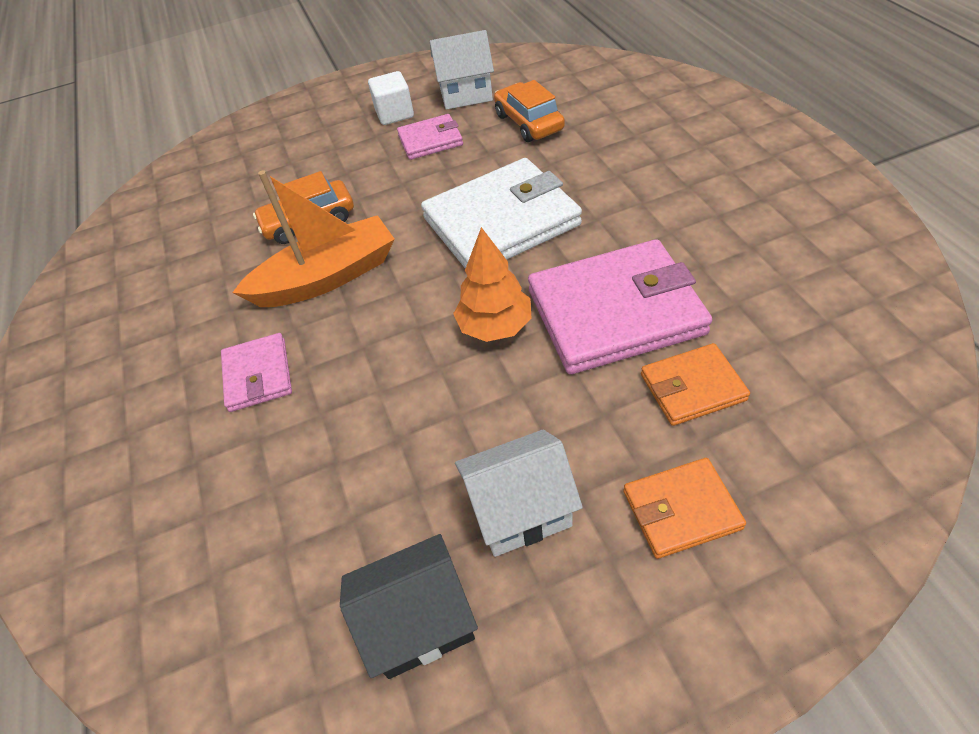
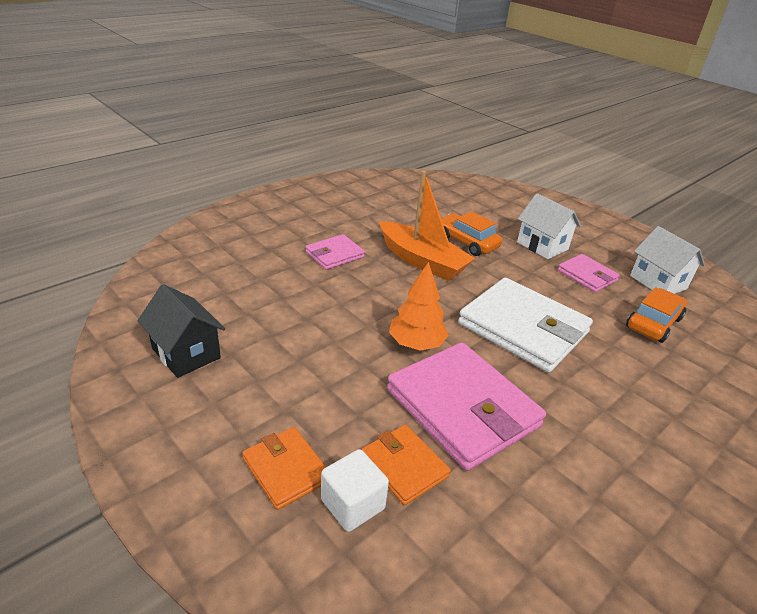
camera: 60 degrees right, 15 degrees down
white cube [368,71,414,125] -> white cube moved to [321,449,389,532]
white house [455,430,583,557] -> white house moved to [517,193,581,259]

